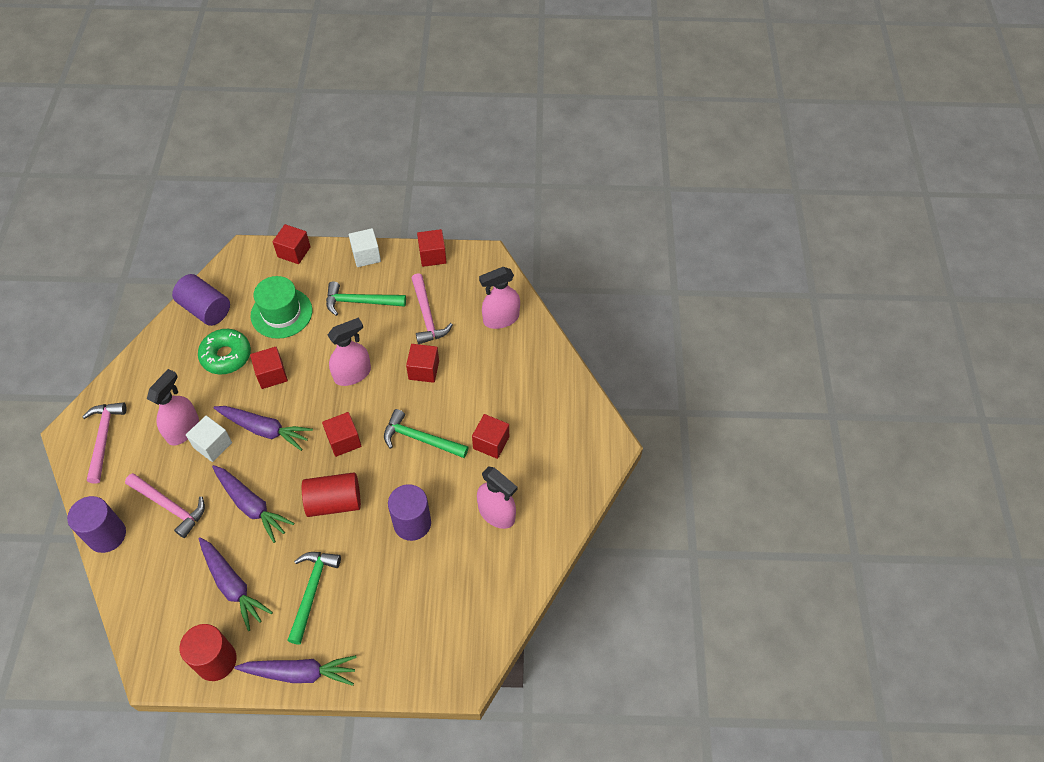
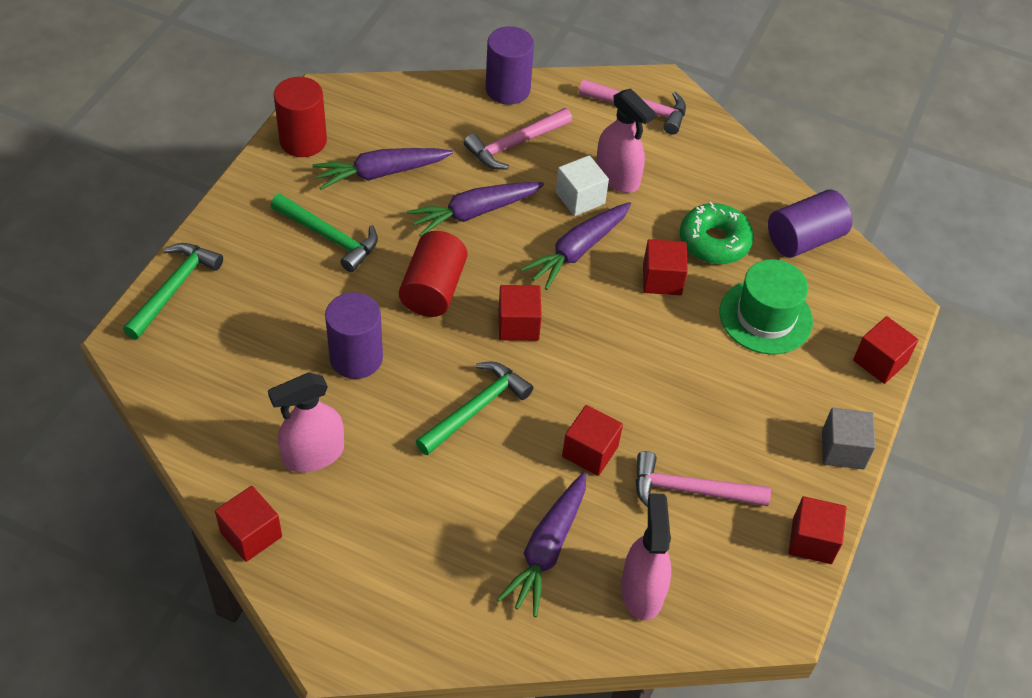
camera: 110 degrees right, 5 degrees down
purple carrot [234,655,357,686] -> purple carrot moved to [497,472,586,617]
green hammer [326,281,406,316] -> green hammer moved to [123,243,223,339]
pink spray bottle [328,317,371,386] -> none
white cube [349,228,381,267] -> grey cube [822,408,876,470]
red cube [472,414,509,459] -> red cube moved to [215,486,282,562]

